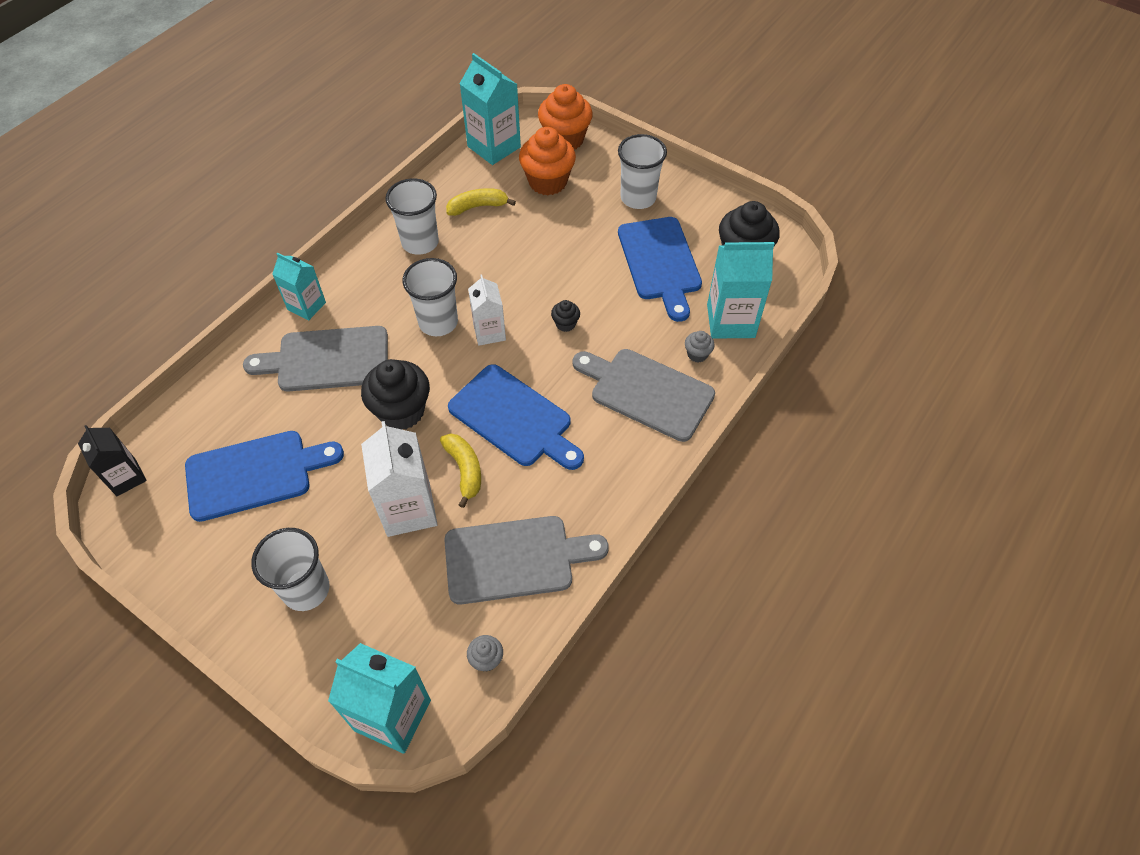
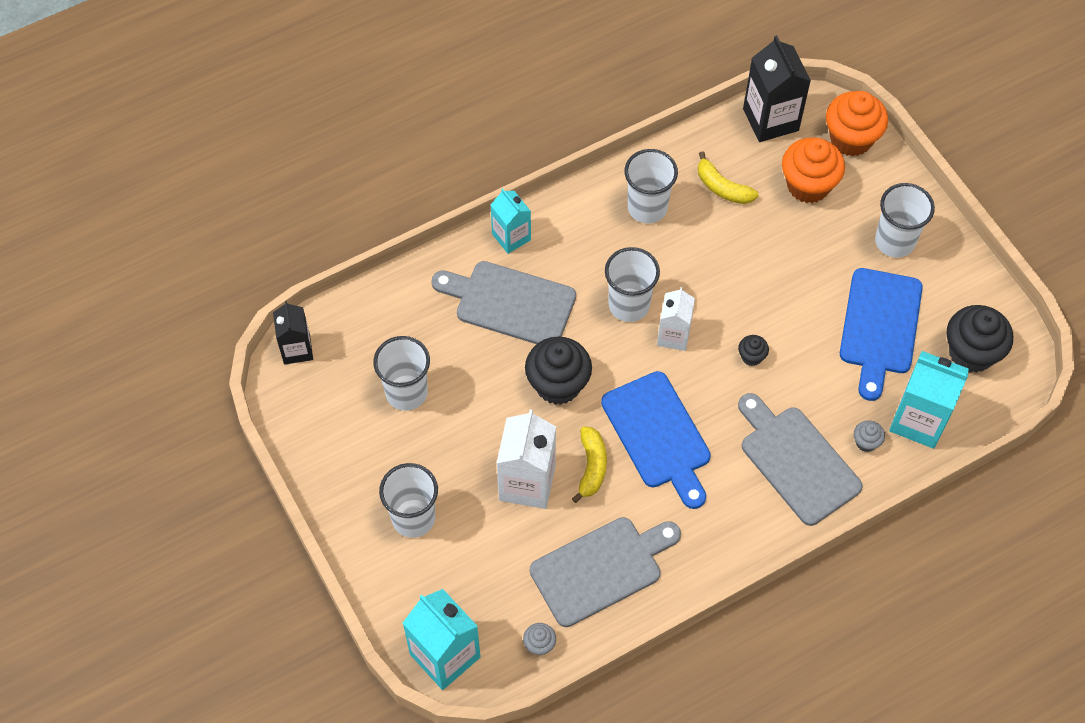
camera: 25 degrees right, 5 degrees up
blue cutting board [185,431,344,522] -> white cup [373,336,430,411]
grey cutting board [444,516,609,605] -> grey cutting board turned 45 degrees counterclockwise [530,517,681,627]
yellow banana [446,188,516,216] -> yellow banana turned 150 degrees counterclockwise [698,151,759,204]
turquoise carton [459,53,521,165] -> black carton [743,35,811,142]

